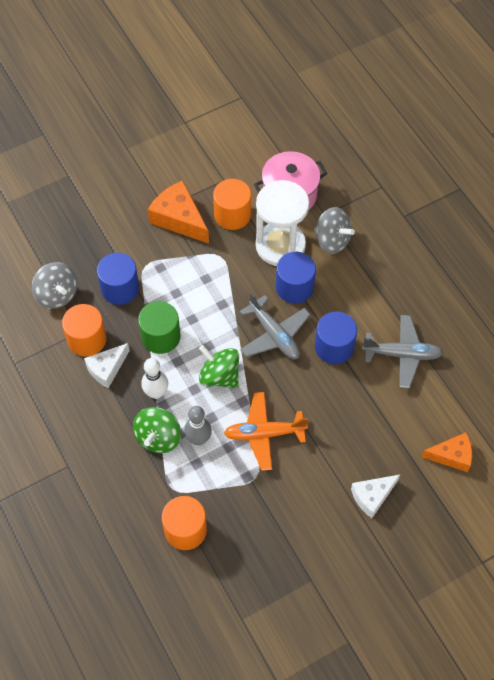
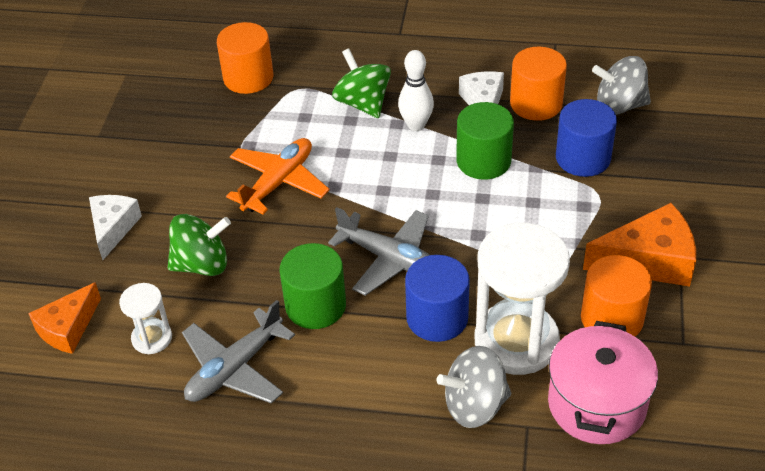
camera: 130 degrees right, 15 degrees down
grey bowling pin [184,406,212,445] -> none
green spinning top [199,345,239,388] -> green spinning top moved to [168,214,231,276]
grey plane [240,292,311,359] -> grey plane turned 150 degrees counterclockwise [328,207,430,296]
blue cylinder [315,312,357,364] -> green cylinder [279,243,346,329]
none -> white hourglass [119,283,172,354]

